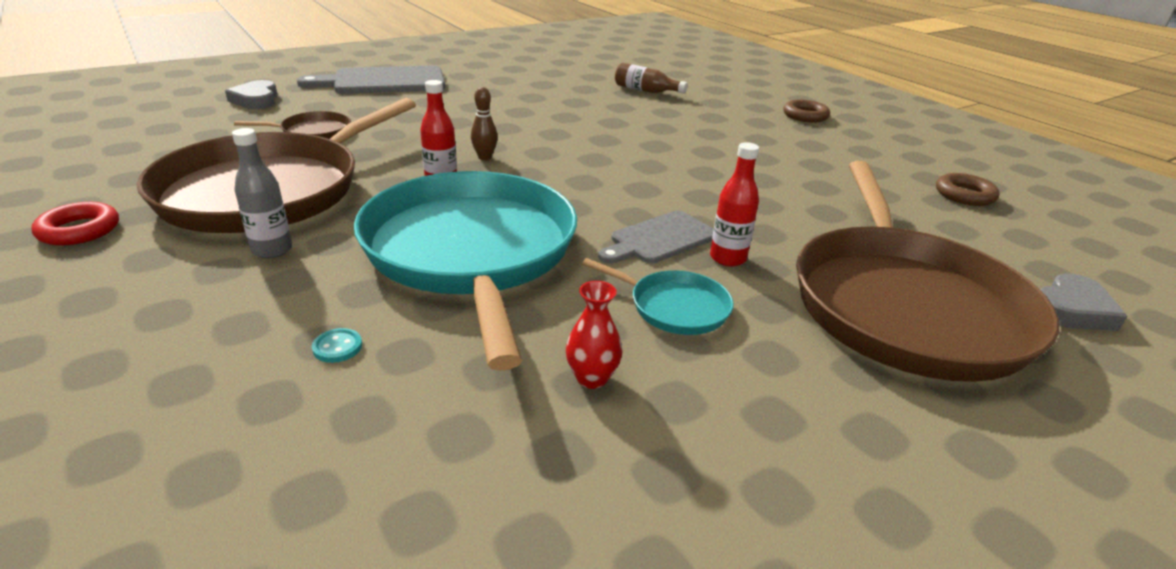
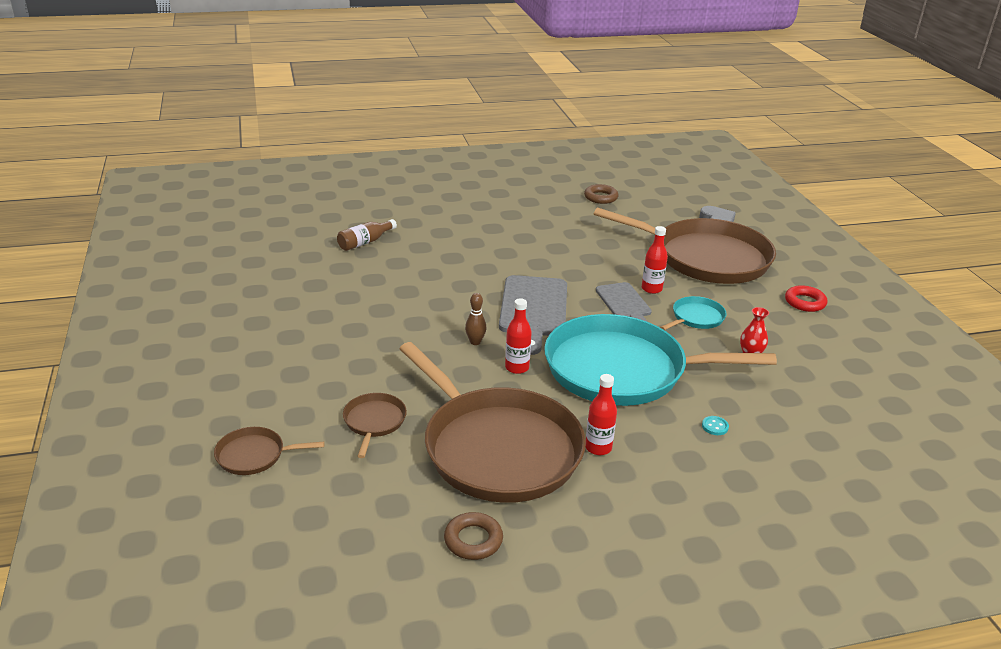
camera: 70 degrees left, 0 degrees up
red ring [31,202,119,246] -> red ring moved to [785,285,828,312]
grey heart [225,80,278,109] -> brown pan [214,427,324,475]
grey bottle [232,128,292,258] -> red bottle [586,374,617,455]
grey cutting board [297,66,445,94] -> grey cutting board moved to [499,275,567,355]
brown ring [783,100,830,123] -> brown ring moved to [444,512,503,560]

